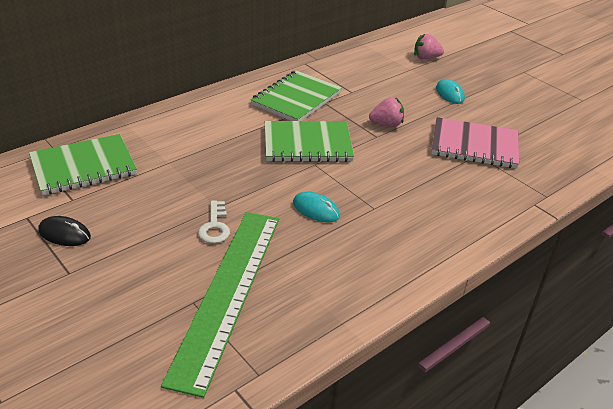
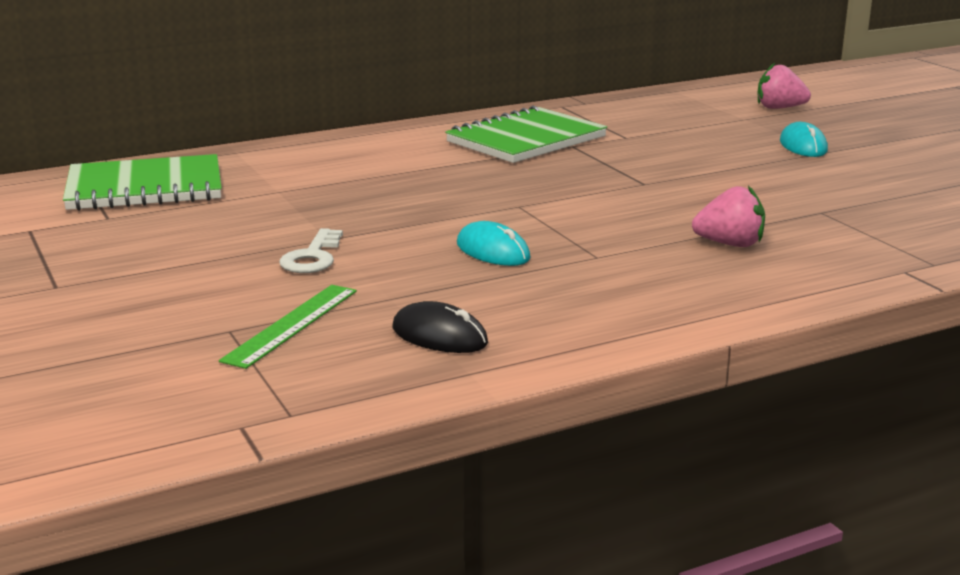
camera: 15 degrees right, 15 degrees down
black mouse [38,216,91,246] -> black mouse moved to [393,301,488,353]
green ruler [161,212,279,398] -> green ruler [219,285,357,369], size x0.46
green notebook [265,121,354,162] -> none
pink strawberry [369,97,404,127] -> pink strawberry moved to [692,186,765,247]
pink notebook [431,117,519,169] -> none

